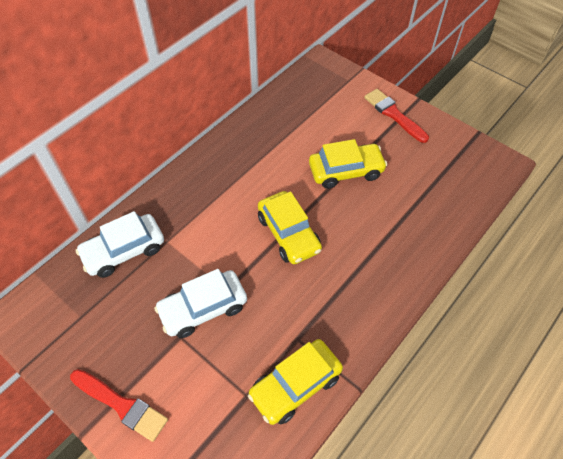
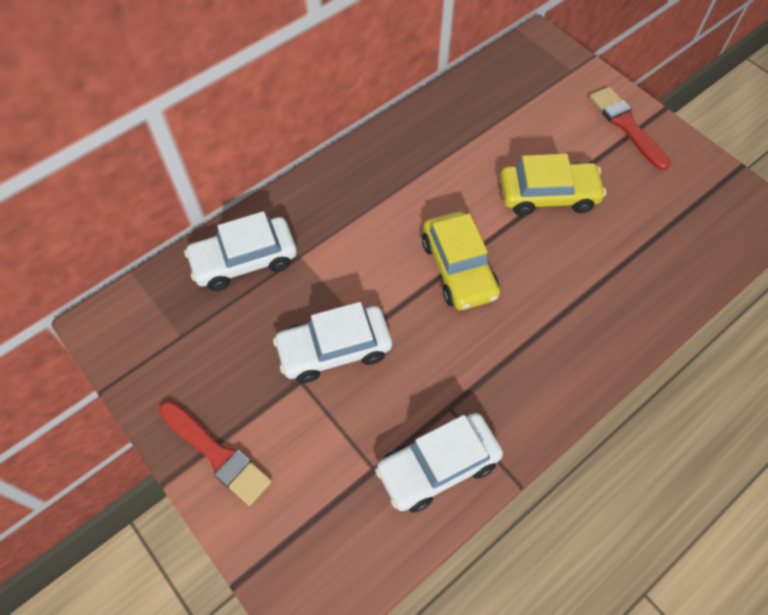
camera: 10 degrees right, 5 degrees up
yellow car [248,339,343,425] -> white car [375,413,503,513]

